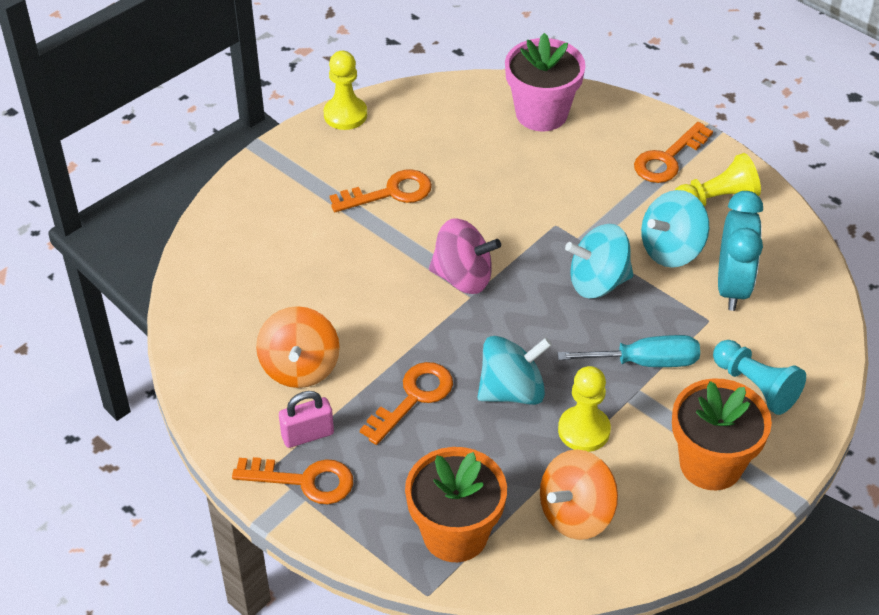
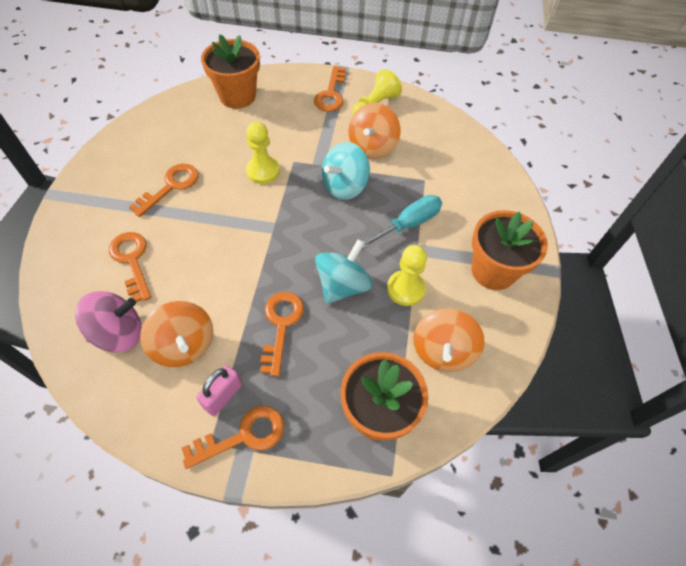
camera: 35 degrees left, 10 degrees up
yellow pawn [323,51,367,130] -> yellow pawn moved to [246,122,280,184]
pink spinning top [429,218,501,294] -> pink spinning top moved to [75,291,142,352]
pink flower pot [505,33,586,131] -> orange flower pot [201,34,260,109]
turquoise spinning top [641,190,709,268] -> orange spinning top [348,103,400,159]
turquoise pawn [713,340,806,415] -> none
turquoise clock [718,191,763,311] -> none
none -> orange key [109,232,151,302]

